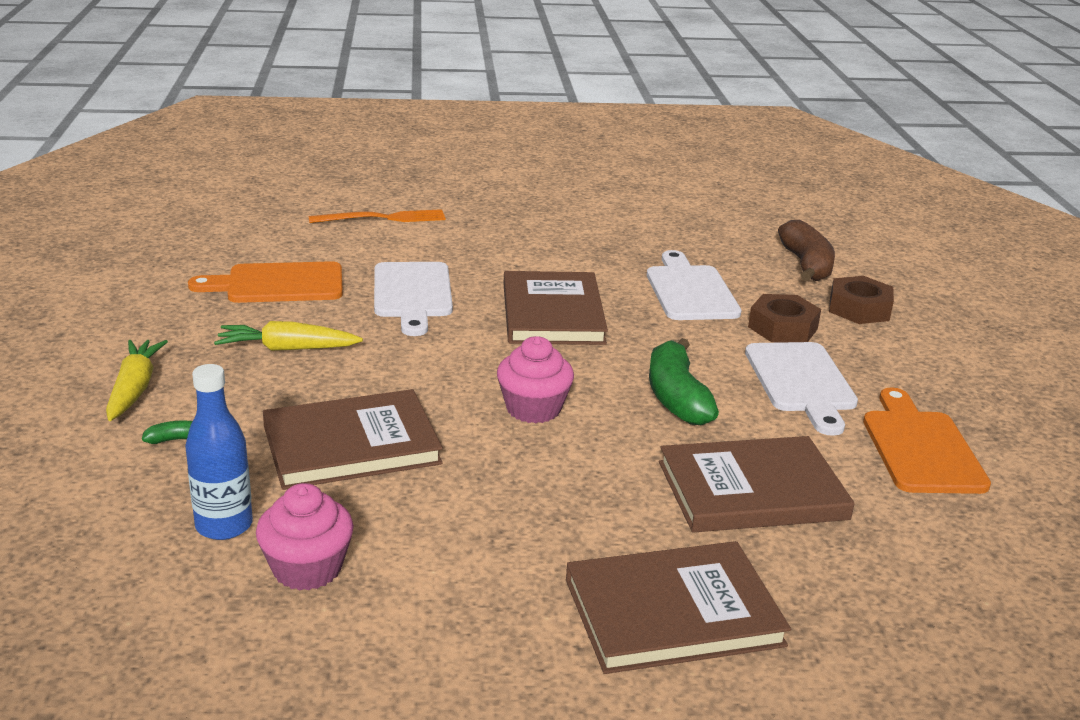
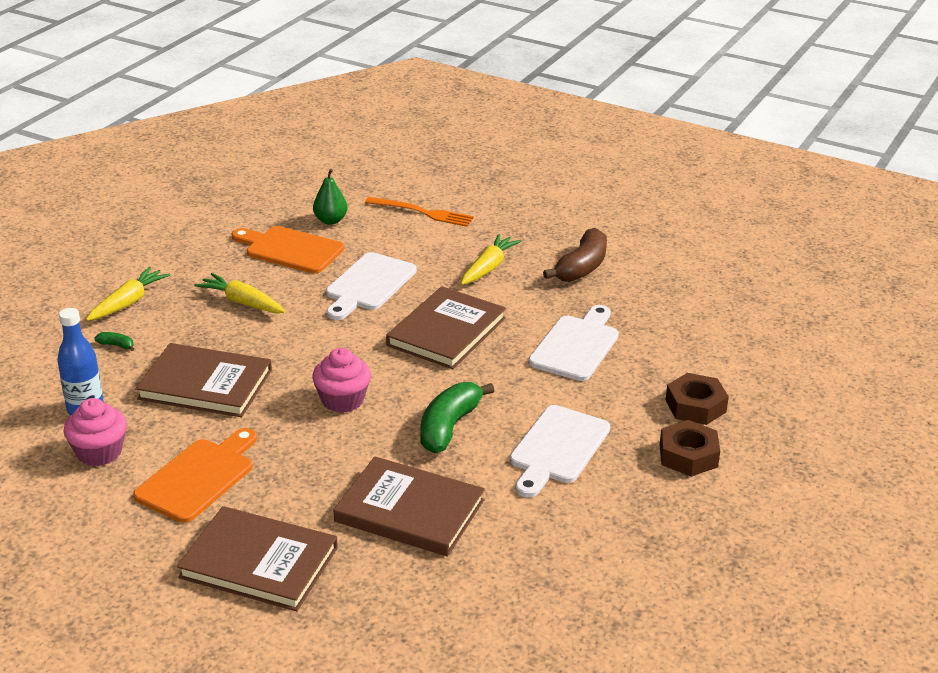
camera: 35 degrees right, 5 degrees up
brown nut [748,294,821,343] -> brown nut moved to [659,420,720,477]
brown banana [778,220,835,281] -> brown banana moved to [543,228,607,282]
orange cutting board [863,388,991,494] -> orange cutting board moved to [133,428,257,523]
none -> green pear [313,169,348,225]
none -> yellow carrot [461,234,521,285]

